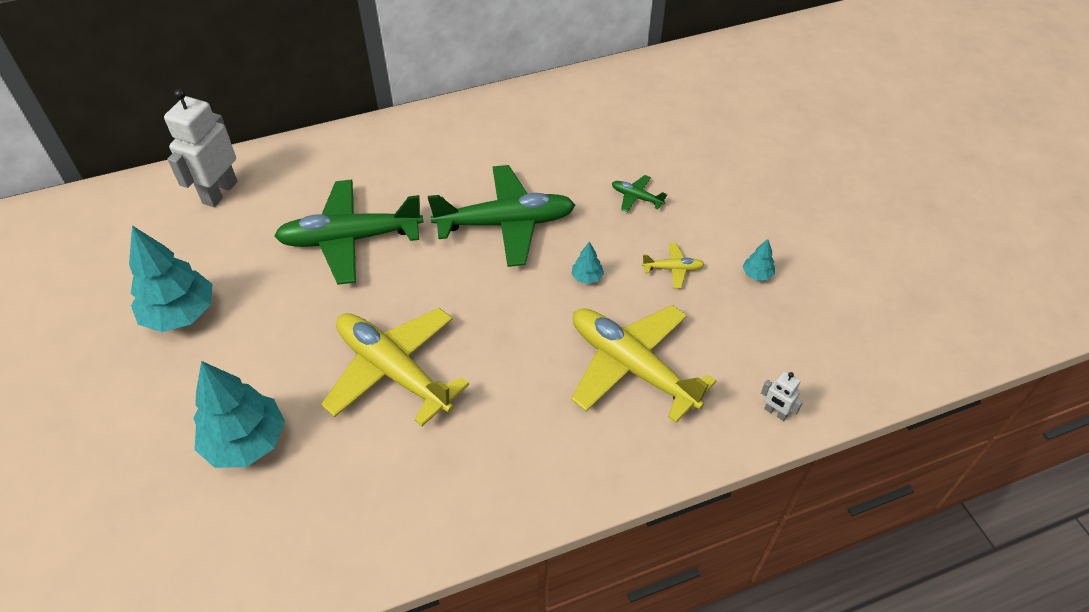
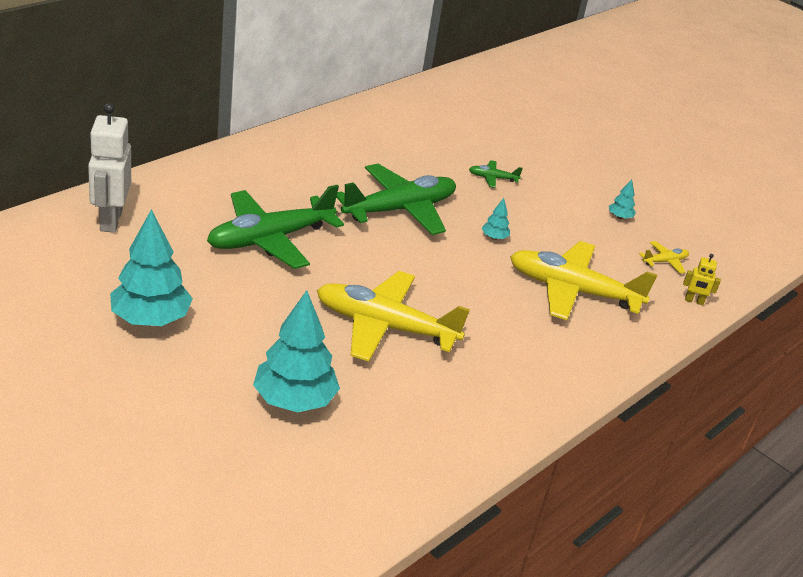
camera: 30 degrees left, 15 degrees down
yellow plane [642,243,705,288] -> yellow plane moved to [639,241,689,274]
white robot [761,371,803,421] -> yellow robot [683,254,721,305]

